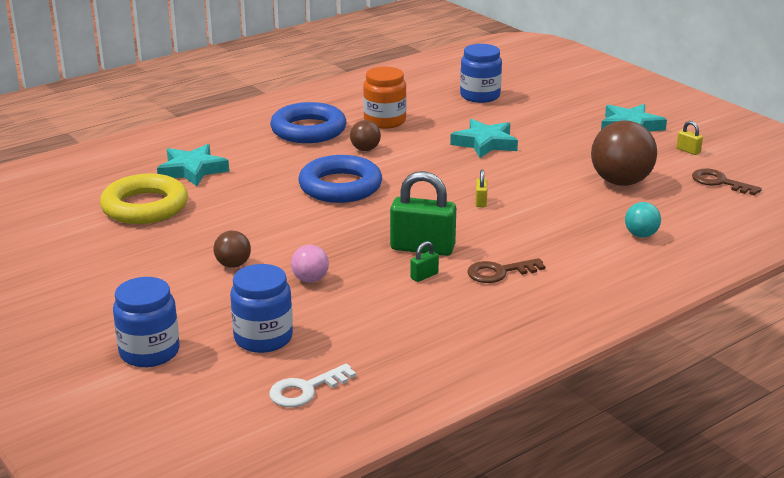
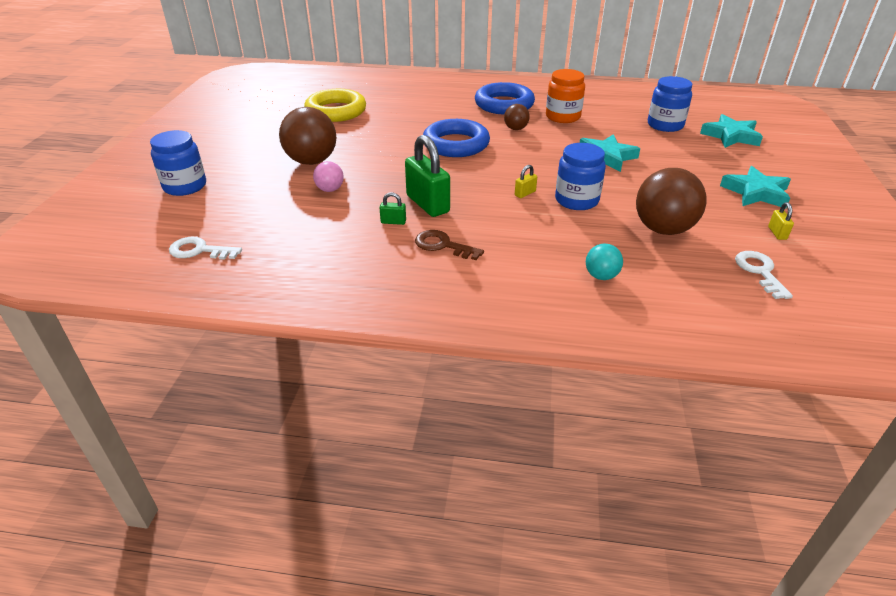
camera: 45 degrees right, 10 degrees up
turquoise star [157,144,229,186] -> turquoise star moved to [700,114,763,148]
brown ball [214,231,251,268] -> brown ball [279,107,336,165], size x1.98
blue jar [230,264,293,353] -> blue jar moved to [555,143,606,210]
brown key [692,169,762,196] -> white key [735,251,793,299]

